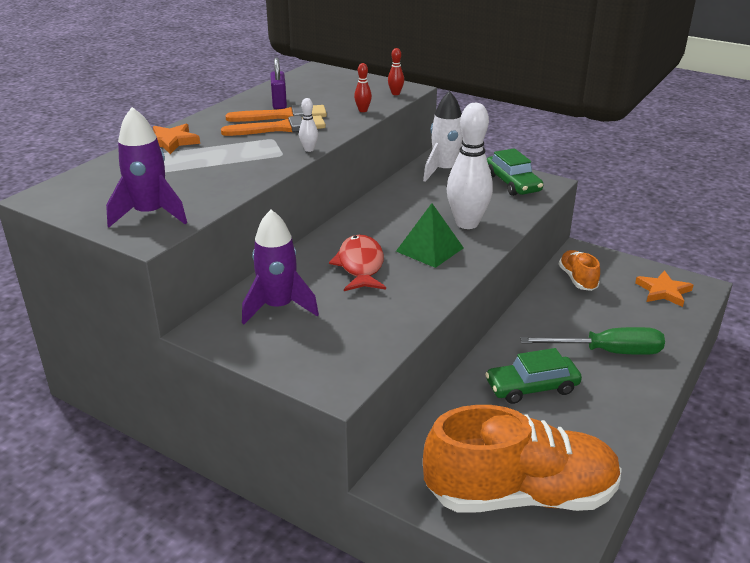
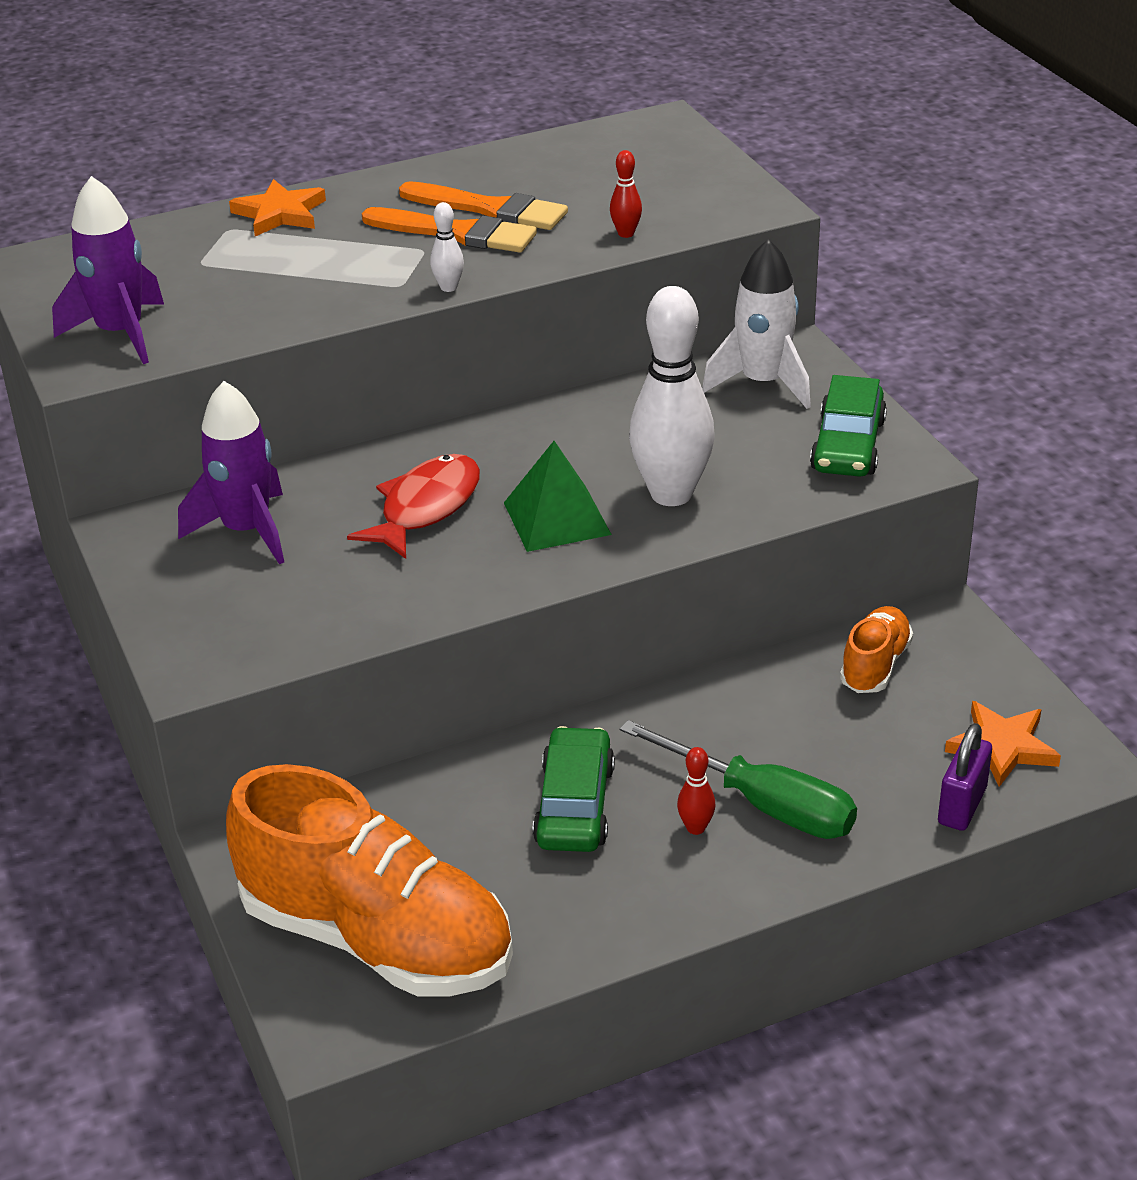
camera: 35 degrees right, 5 degrees up
purple padlock [270,58,287,109] -> purple padlock moved to [938,723,992,831]
red bowling pin [388,48,404,95] -> red bowling pin moved to [677,747,716,835]
green car [485,348,582,404] -> green car turned 75 degrees clockwise [533,726,615,852]

